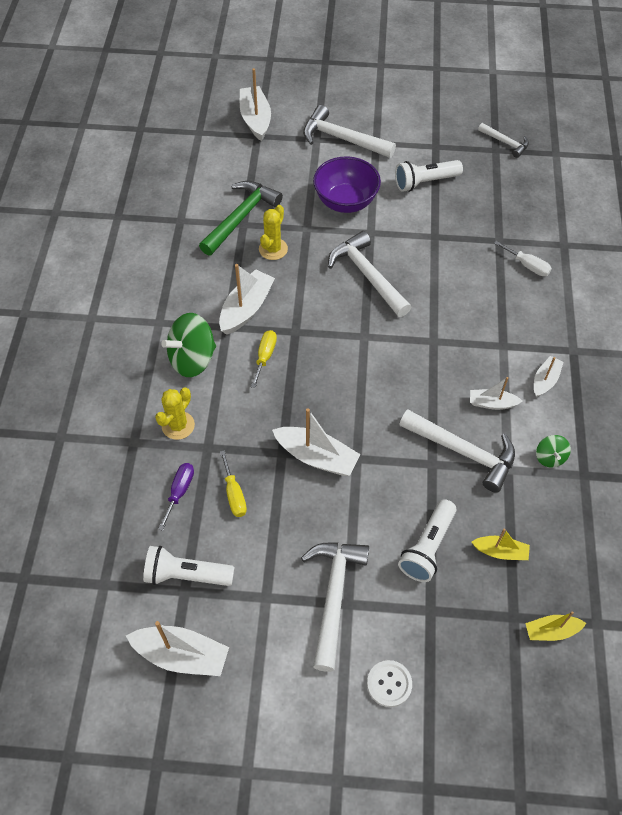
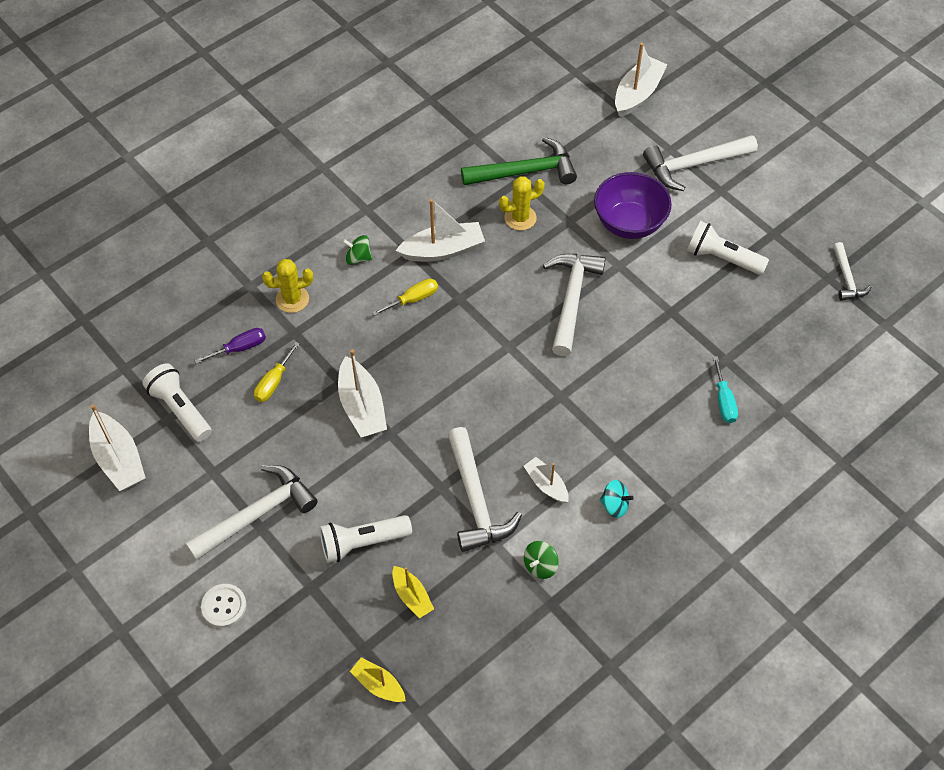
camera: 45 degrees right, 0 degrees up
green spinning top [161,313,216,377] -> green spinning top [342,235,372,265], size x0.51
white hammer [303,105,396,158] -> white hammer turned 90 degrees counterclockwise [643,135,758,191]
white screwdriver [494,241,552,276] -> turquoise screwdriver [713,356,738,423]
white boat [534,356,564,397] -> turquoise spinning top [600,480,634,518]

